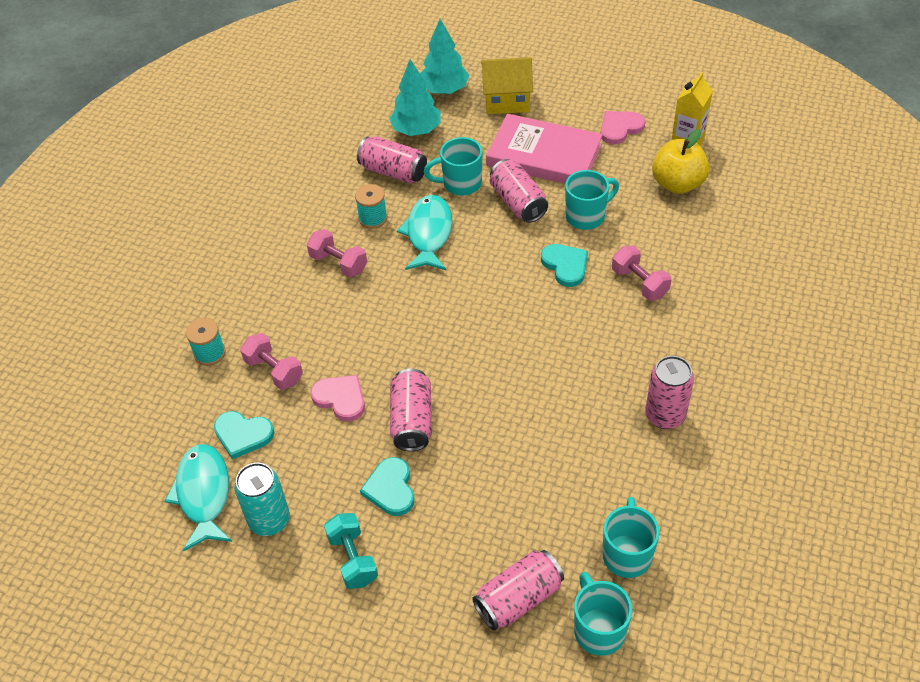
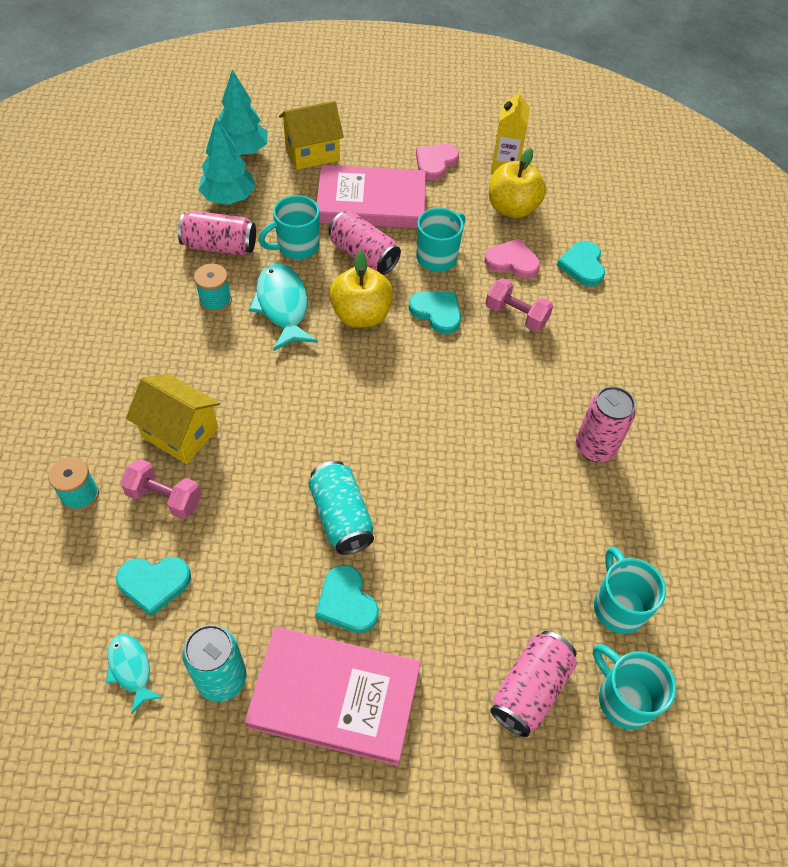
camera: 25 degrees left, 5 degrees up
turquoise fish [165,444,232,552] -> turquoise fish [106,634,163,714], size x0.57
pink dumbbell [307,229,367,278] -> none
pink heart [310,375,365,422] -> pink heart moved to [484,239,540,278]
turquoise dumbbell [324,513,378,589] -> pink book [244,627,421,766]
pink can [390,369,432,451] -> turquoise can [308,461,374,555]
none -> yellow house [126,374,220,464]
none -> yellow apple [329,251,393,327]
none -> turquoise heart [557,241,605,286]

